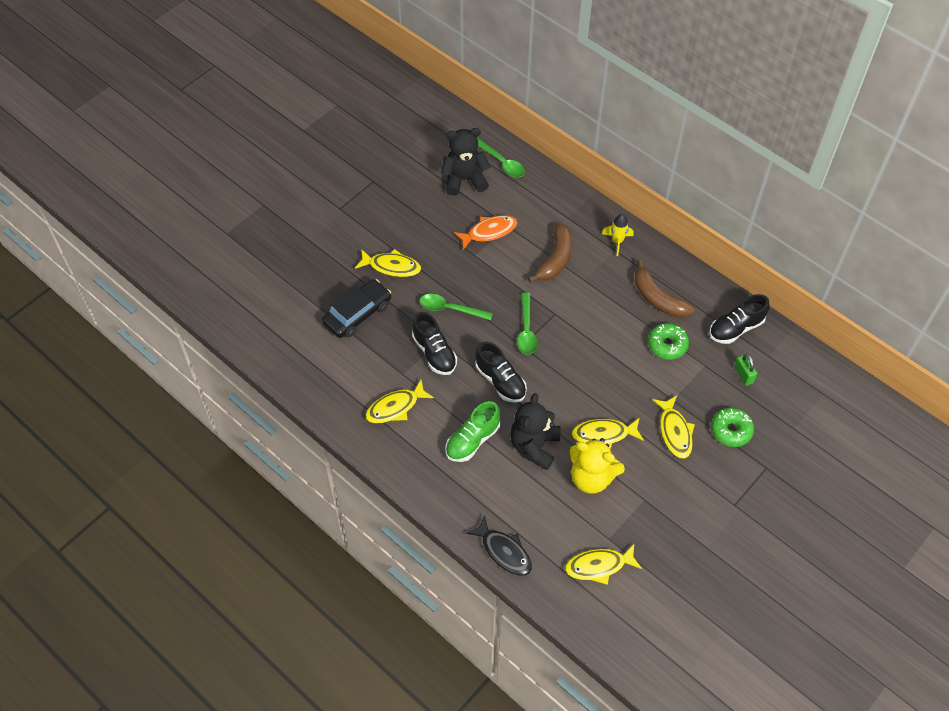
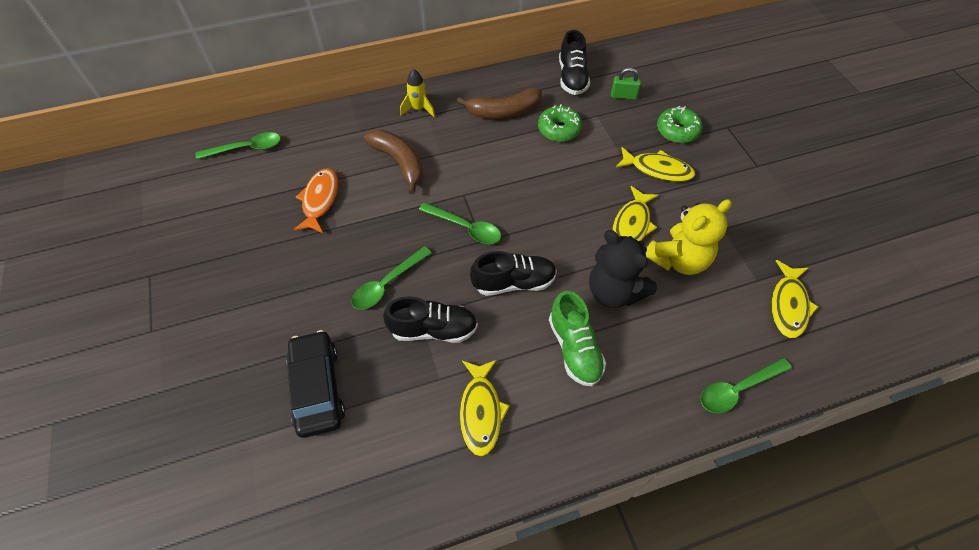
camera: 60 degrees left, 0 degrees up
yellow fish [355,249,421,277] -> none
black teddy bear [441,128,490,196] -> none
black fish [466,516,532,576] -> green spoon [701,358,792,413]

